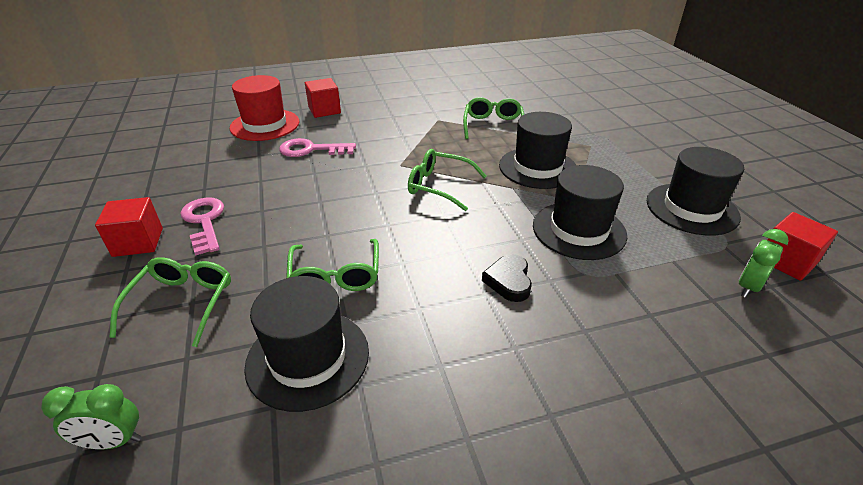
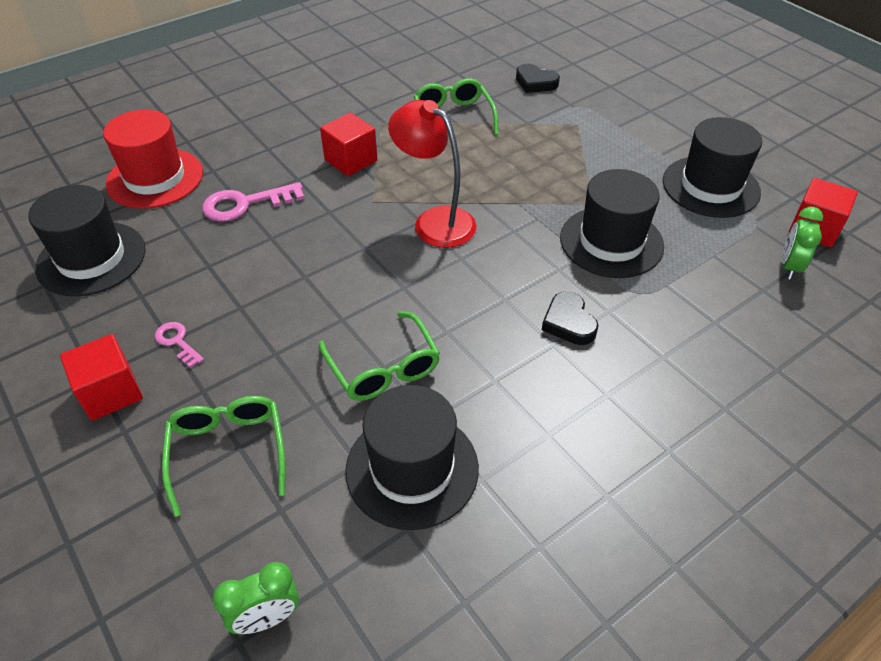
camera: 20 degrees left, 10 degrees up
pink key [180,198,224,256] -> pink key [155,322,204,368], size x0.57
red cube [305,78,341,118] -> red cube moved to [320,112,378,176]
green glasses [408,149,487,211] -> red lamp [388,100,476,248]
black hat [499,112,576,189] -> black hat moved to [28,185,146,296]
none -> black heart [516,64,560,93]

